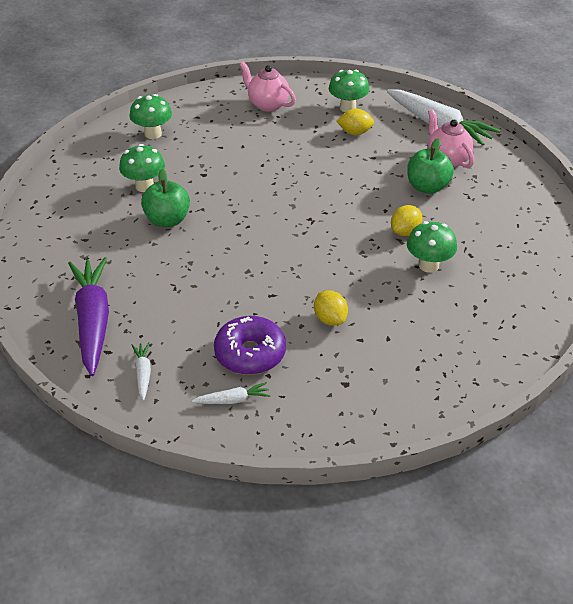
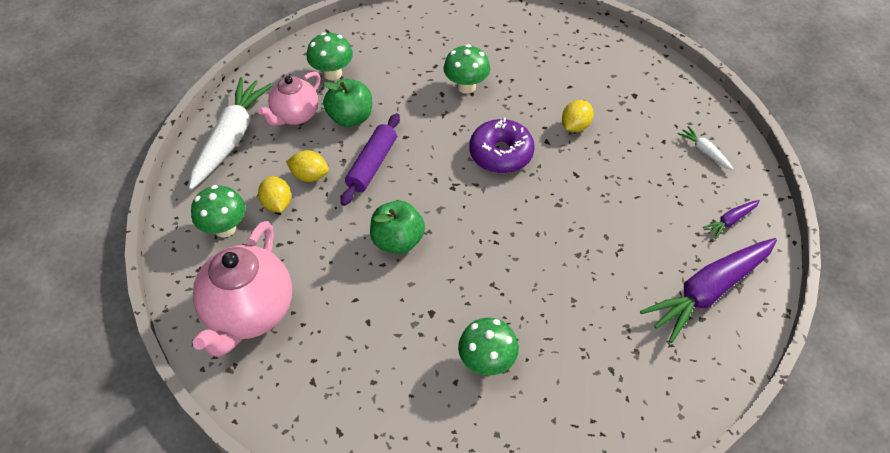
camera: 115 degrees left, 10 degrees up
green mushroom [130,94,172,139] -> green mushroom moved to [307,32,353,80]
white carrot [132,342,151,401] -> purple carrot [703,200,760,239]
green apple [141,169,190,227] -> green apple moved to [370,201,425,254]
purple donut [214,316,286,375] -> purple donut moved to [469,118,535,173]
pink teapot [239,61,296,112] -> pink teapot [192,221,292,357], size x1.62
yellow lemon [391,205,423,236] -> yellow lemon moved to [286,150,329,182]
none -> purple rolling pin [341,113,400,206]

